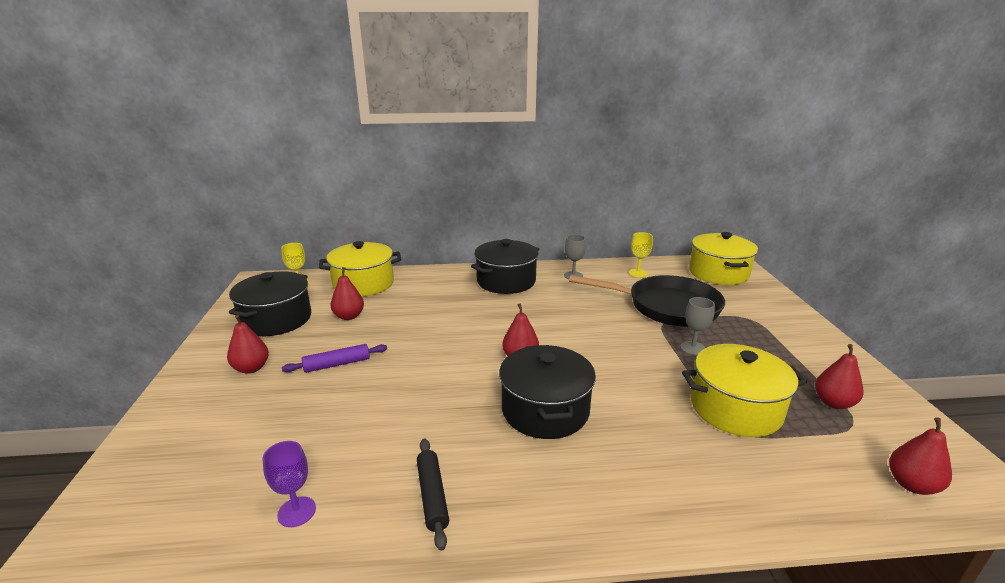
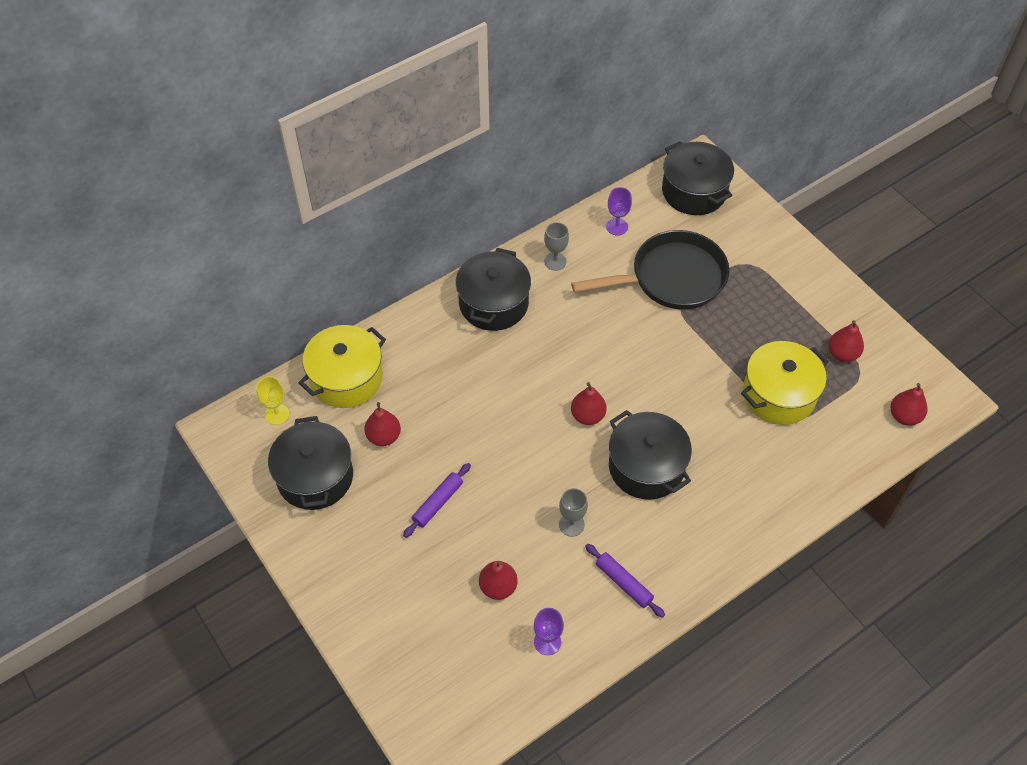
camera: 30 degrees left, 30 degrees up
red pear [227,315,269,374] -> red pear moved to [479,561,518,600]
black rolling pin [417,438,449,551] -> purple rolling pin [585,544,665,618]
yellow goblet [629,232,653,278] -> purple goblet [606,187,632,235]
grey goblet [680,297,715,355] -> grey goblet moved to [559,488,588,537]
yellow pot [689,232,758,285] -> black pot [662,141,734,215]

